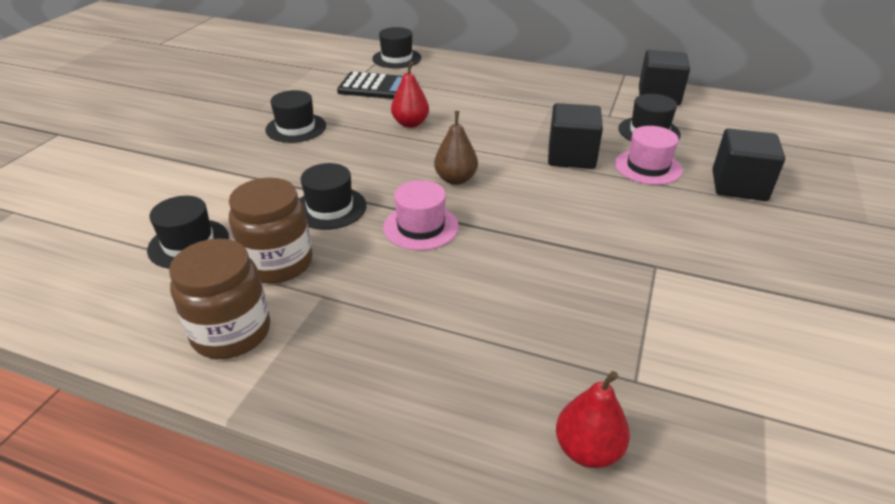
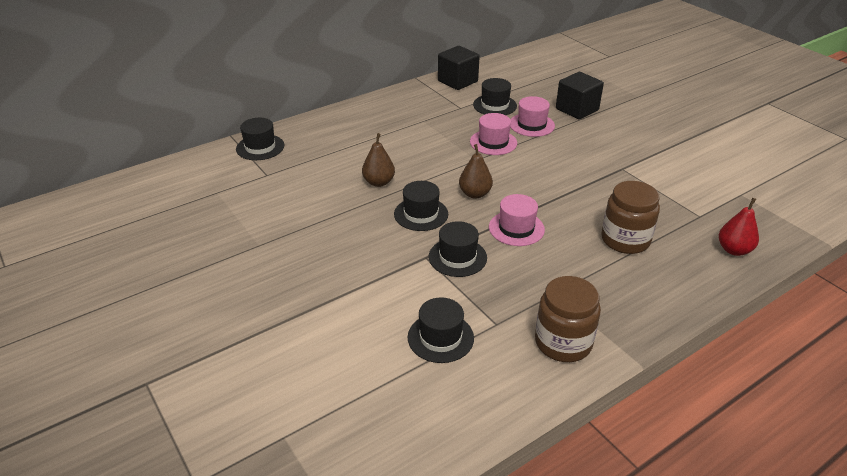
camera: 55 degrees left, 0 degrees up
brown jar [229,178,312,284] -> brown jar moved to [601,181,660,254]
black hat [265,90,326,143] -> black hat moved to [394,181,448,231]
black calculator [337,72,403,99] -> none
red pear [391,61,429,128] -> brown pear [362,133,395,187]
black cube [548,103,603,169] -> pink hat [470,113,517,155]

